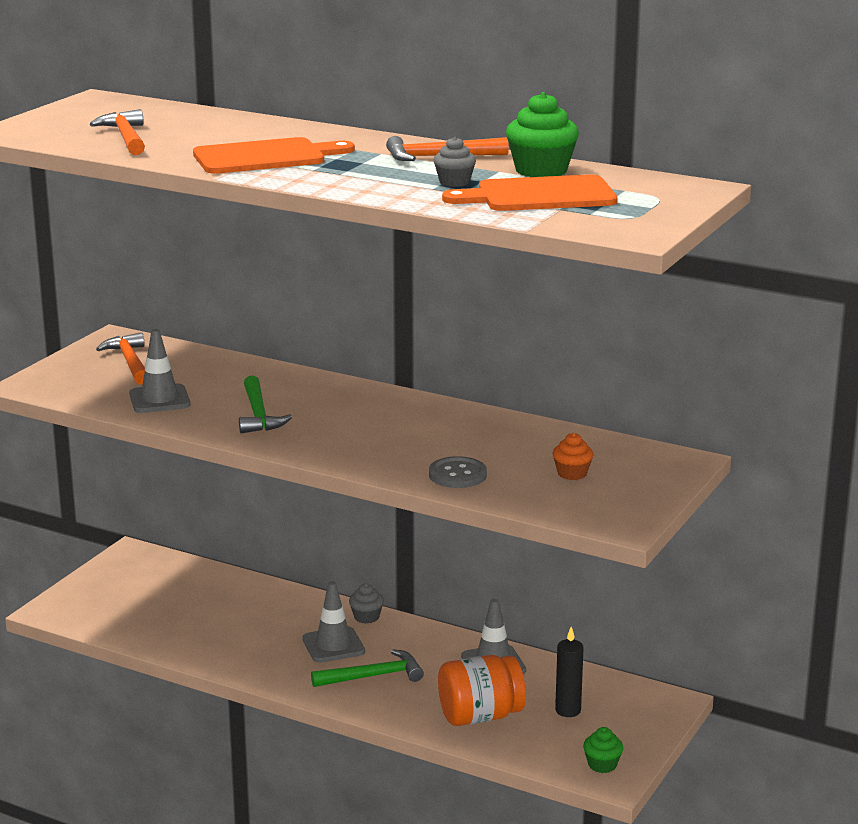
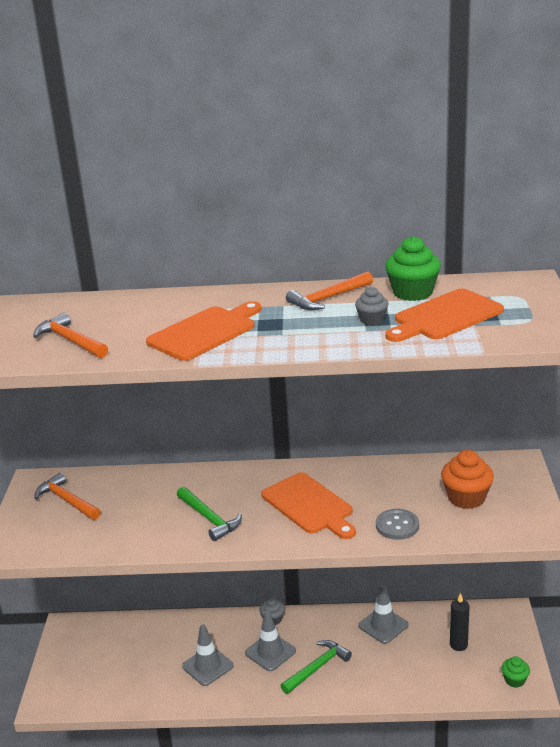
camera: 25 degrees left, 5 degrees up
grey traffic cone [129,329,191,413] -> grey traffic cone moved to [182,624,234,686]
orange jar [438,655,526,726] -> none
orange cupcake [553,433,593,480] -> orange cupcake [441,450,494,509], size x1.74
none -> orange cutting board [261,472,356,539]

